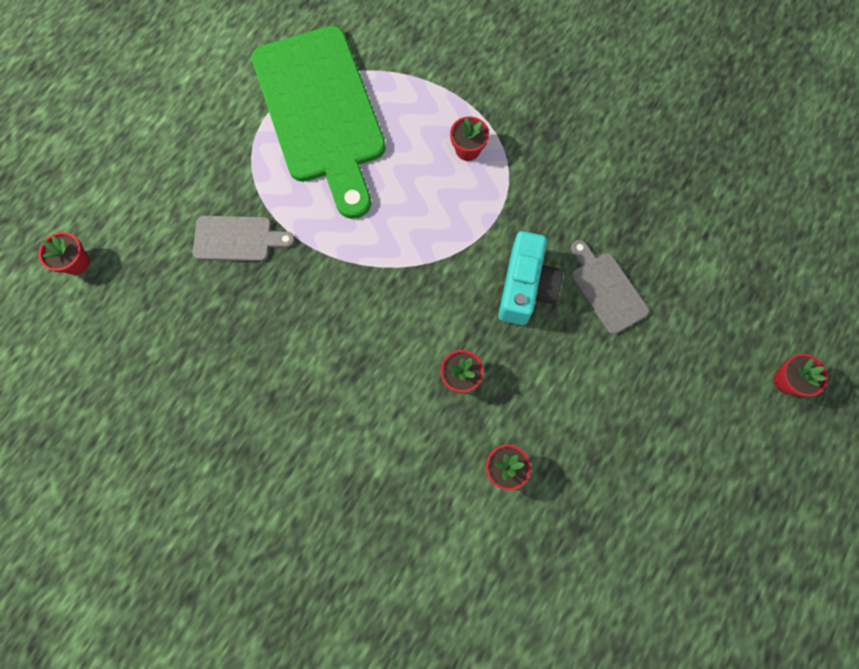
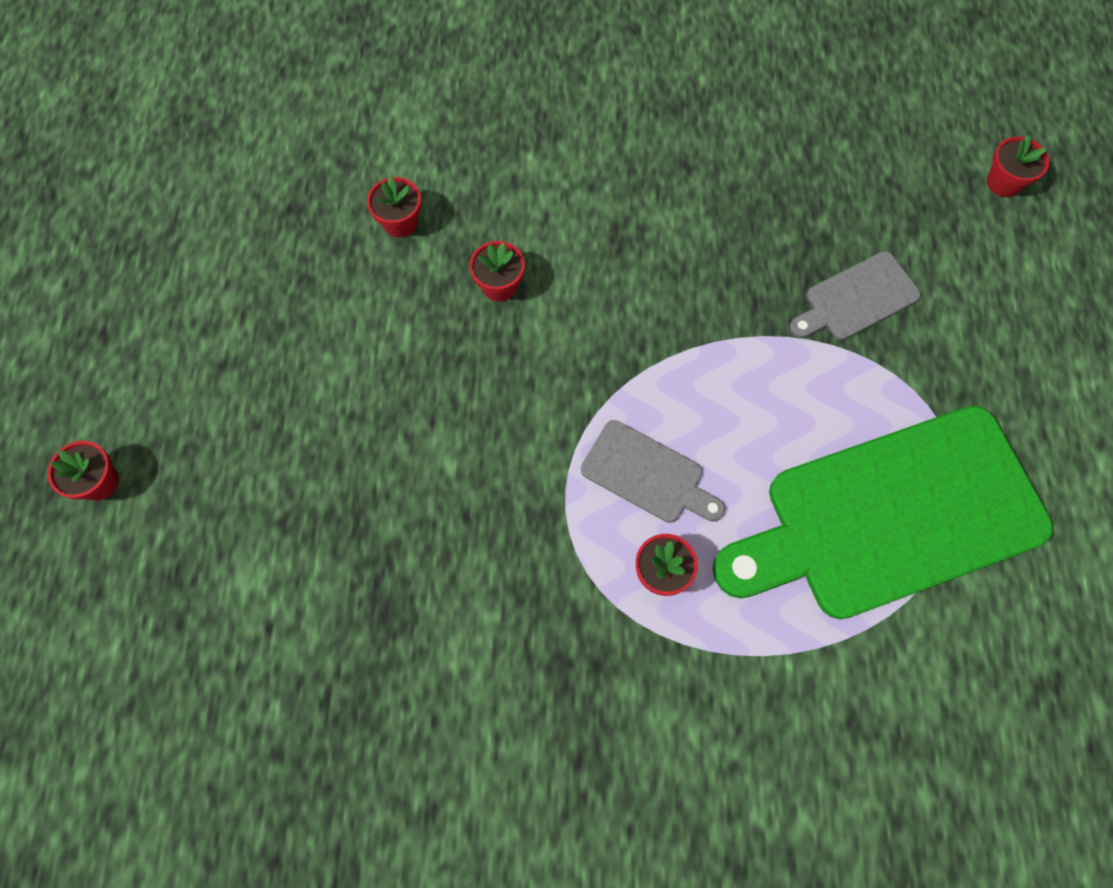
camera: 150 degrees right, 5 degrees down
green cutting board [252,26,386,219] -> green cutting board turned 60 degrees counterclockwise [712,406,1053,619]
turquoise camera [498,231,563,325] -> none
grey cutting board [571,240,649,334] -> grey cutting board moved to [581,420,725,523]

